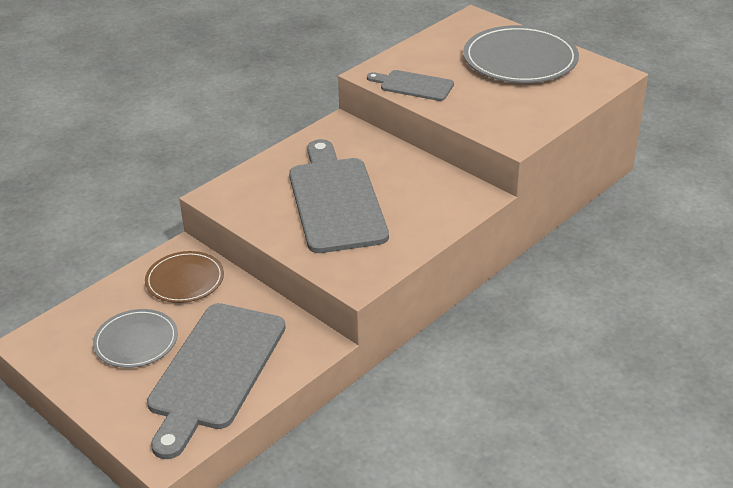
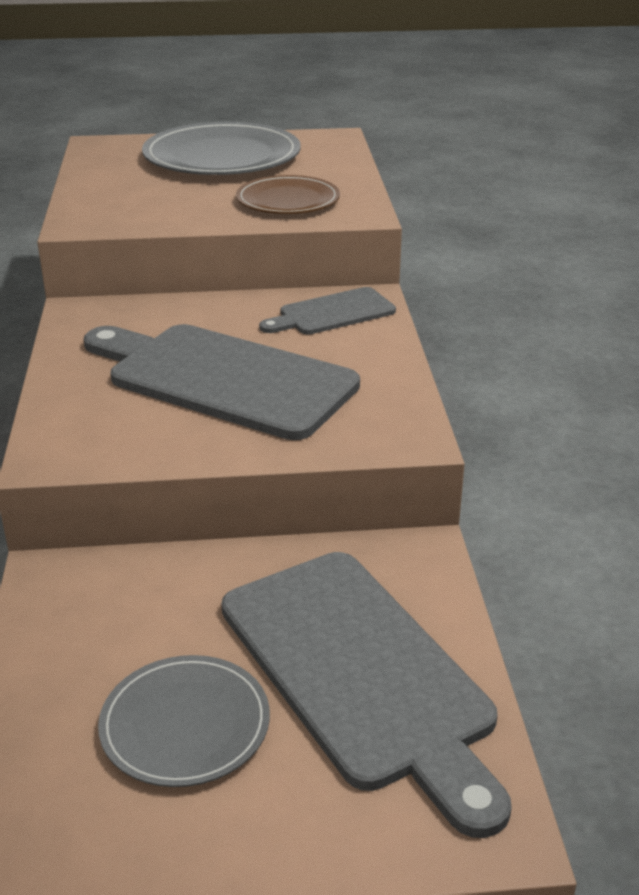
camera: 50 degrees left, 5 degrees down
brown plate [145,251,224,303] -> brown plate moved to [236,175,340,214]
grey cutting board [367,70,454,101] -> grey cutting board moved to [259,287,396,335]

